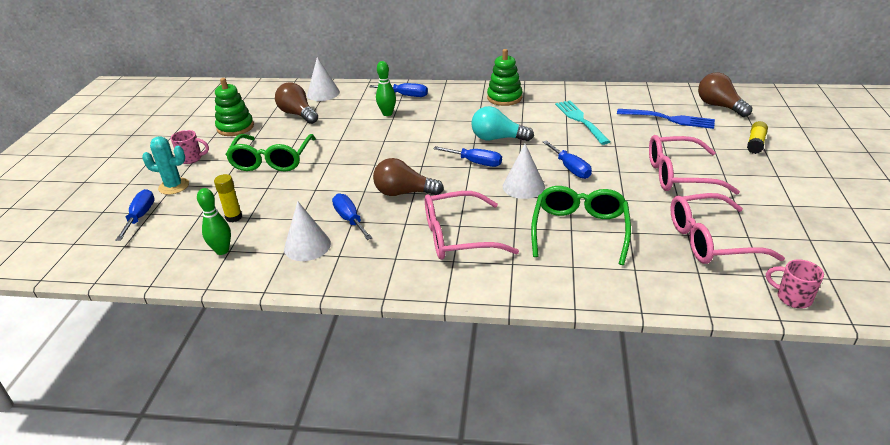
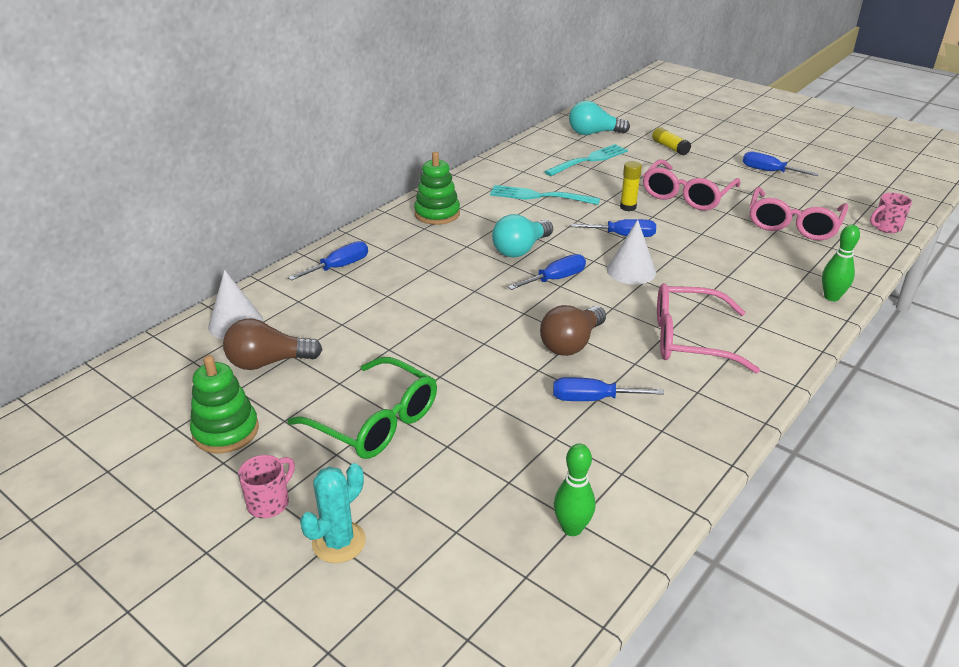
camera: 60 degrees left, 0 degrees up
blue screwdriver [115,189,155,241] -> blue screwdriver moved to [743,151,819,176]
yellow glue stick [214,174,242,222] -> yellow glue stick moved to [620,161,642,211]
white cone [284,201,331,261] -> none
green bowling pin [376,61,396,116] -> green bowling pin moved to [822,225,860,301]
pink glasses [425,191,519,260] -> pink glasses turned 75 degrees clockwise [657,283,760,373]
green glasses [531,186,631,265] -> none
blue fork [617,109,715,129] -> turquoise fork [544,144,628,176]
brown light bulb [698,72,752,117] -> turquoise light bulb [569,101,630,135]

